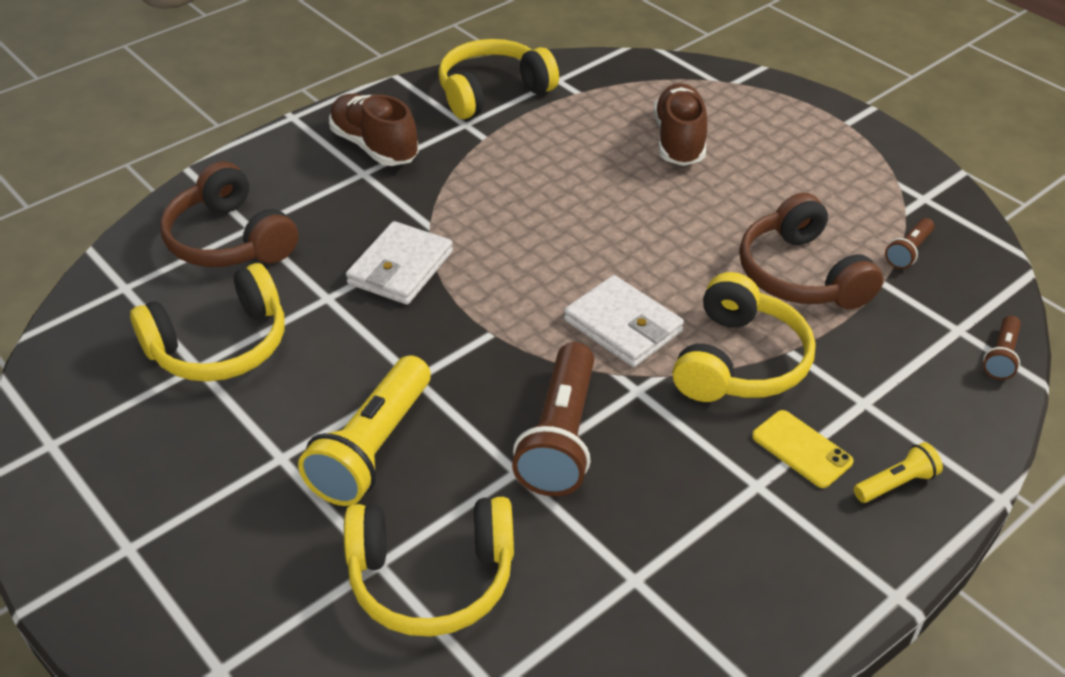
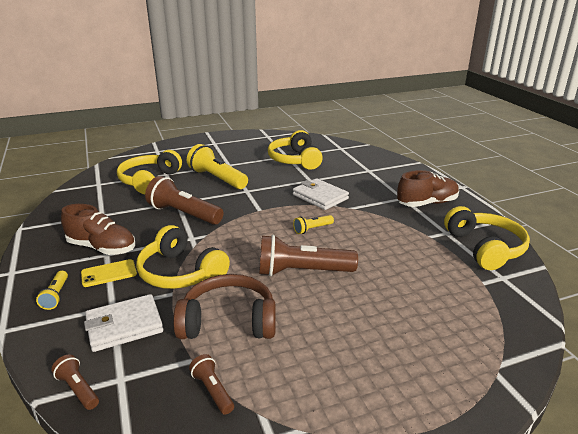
camera: 110 degrees right, 15 degrees down
brown headphones [160,161,298,267] -> none
white wallet [564,275,684,367] -> white wallet moved to [84,294,163,352]
brown shoe [654,83,707,166] -> brown shoe moved to [61,204,135,255]
none -> brown flashlight [259,235,358,276]
none -> yellow flashlight [293,215,334,234]

